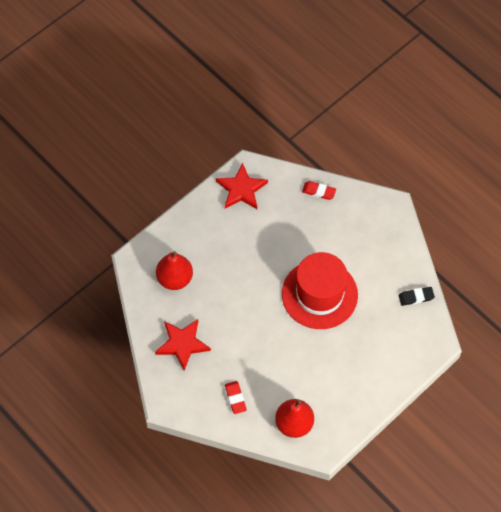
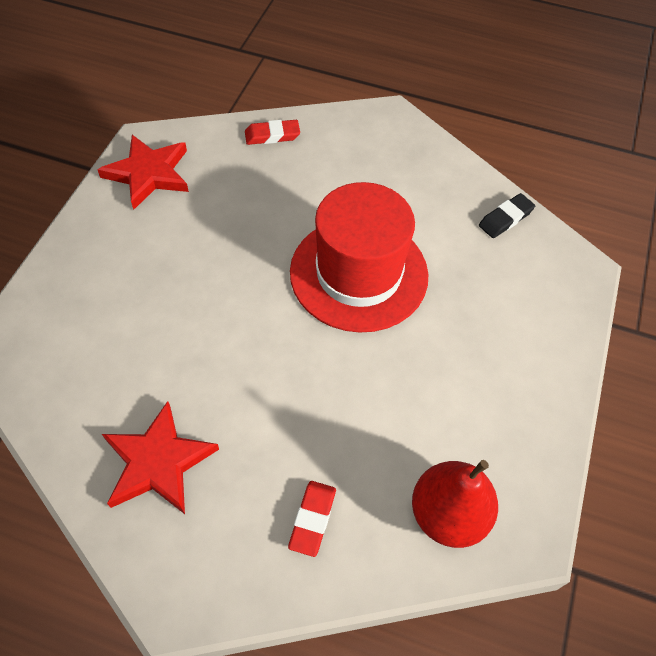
camera: 30 degrees left, 5 degrees down
red pear [156,251,193,290] -> none
red eraser [225,381,247,414] -> red eraser turned 60 degrees clockwise [288,481,336,557]

